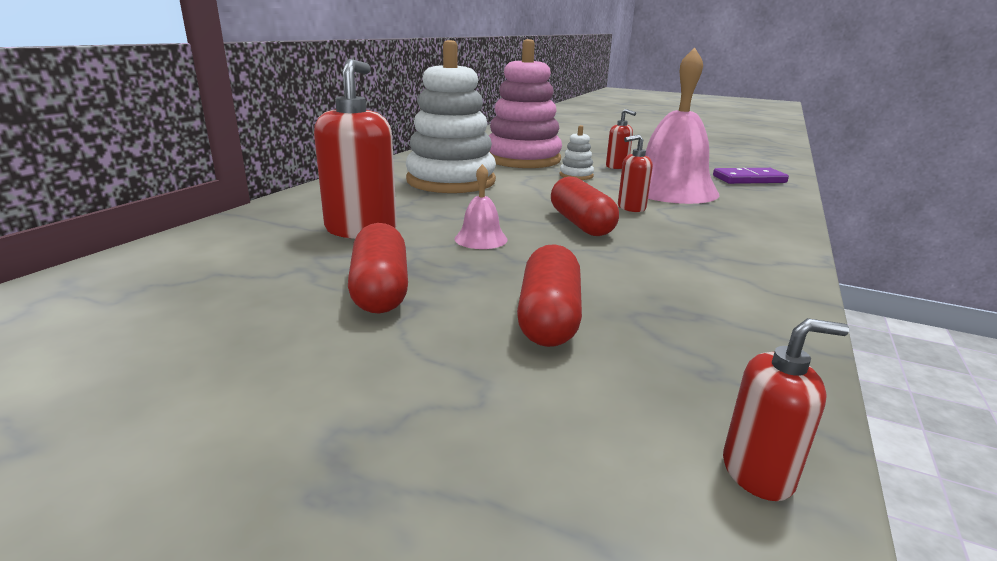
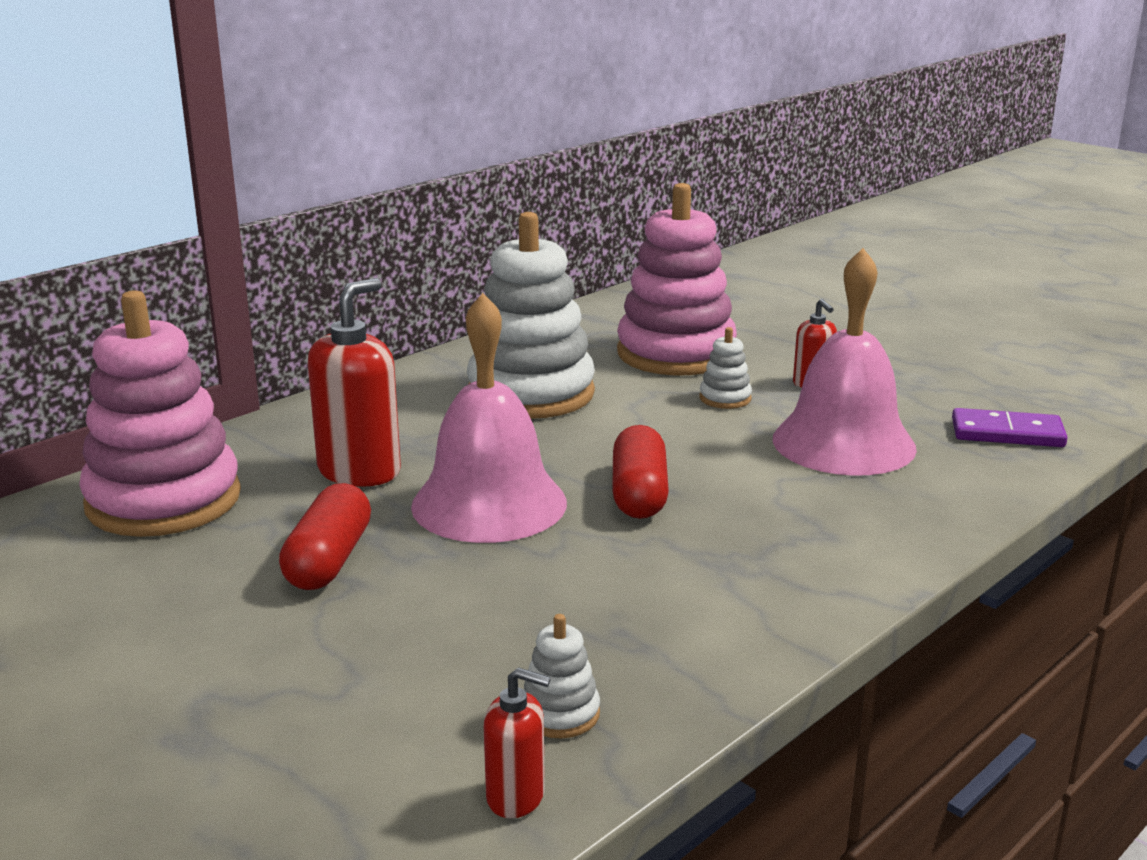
camera: 20 degrees right, 0 degrees up
pink bell [455,164,508,249] -> pink bell [411,293,567,543], size x2.32
red capsule [517,244,582,347] -> none
red soap dispenser [618,134,653,212] -> none
none -> pink stacking toy [79,290,241,537]
none -> white stacking toy [523,614,600,738]

